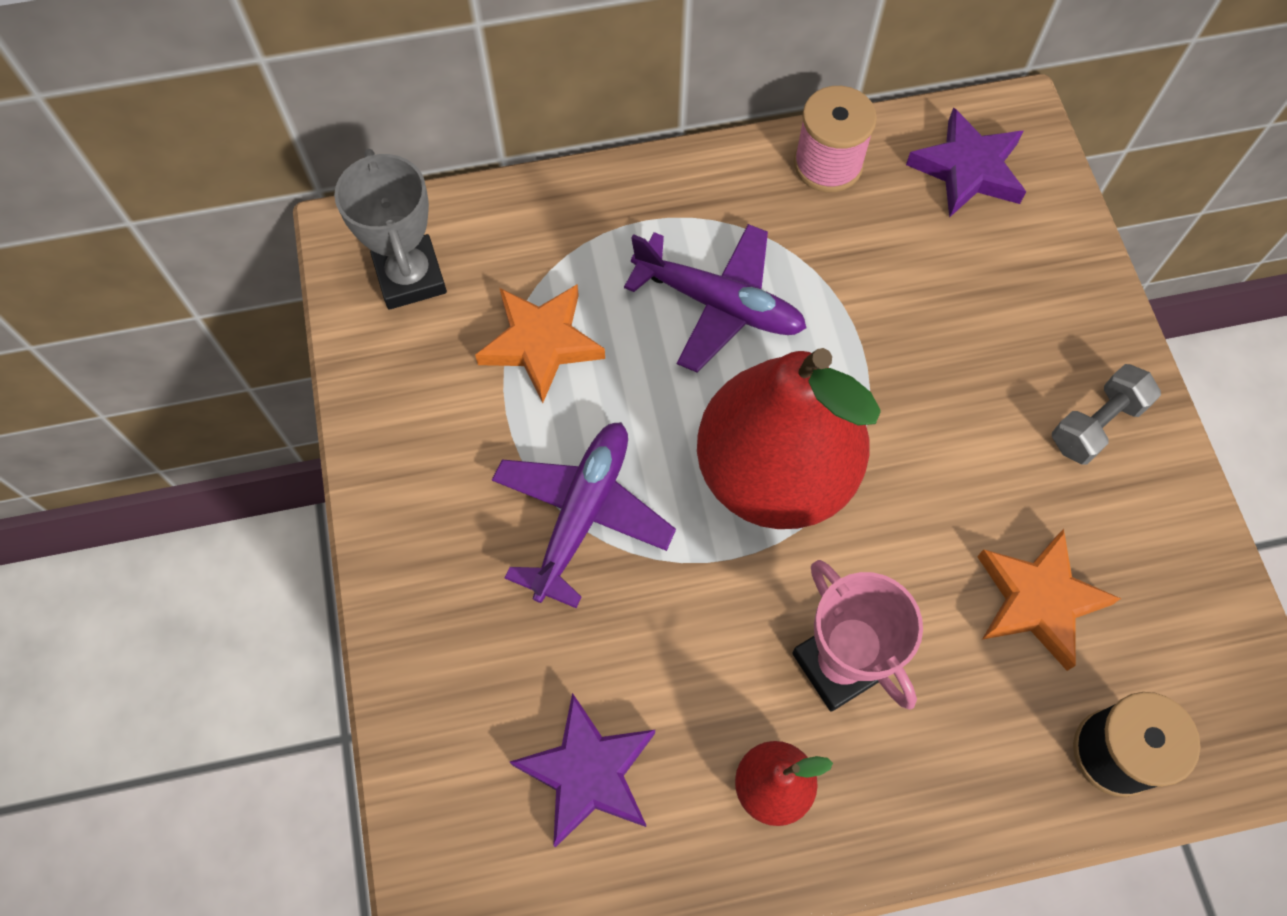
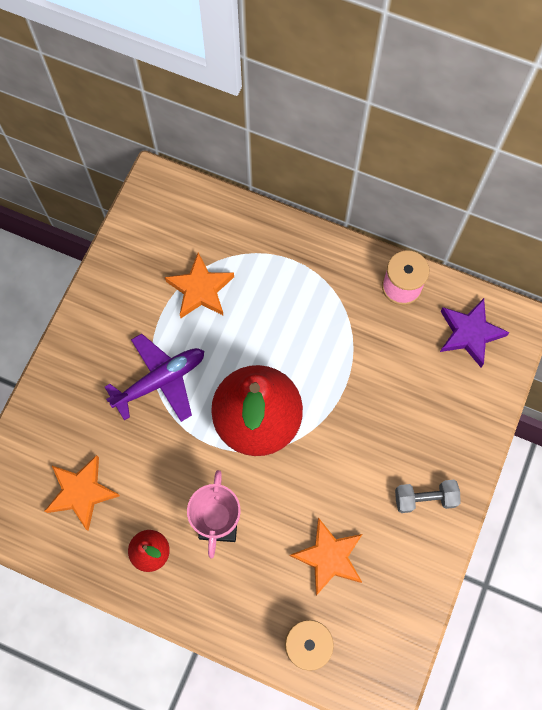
camera: 35 degrees right, 5 degrees up
grey trophy [334,149,447,310] -> none
purple star [510,693,655,848] -> orange star [44,455,120,531]
purple plane [624,224,807,372] -> none

